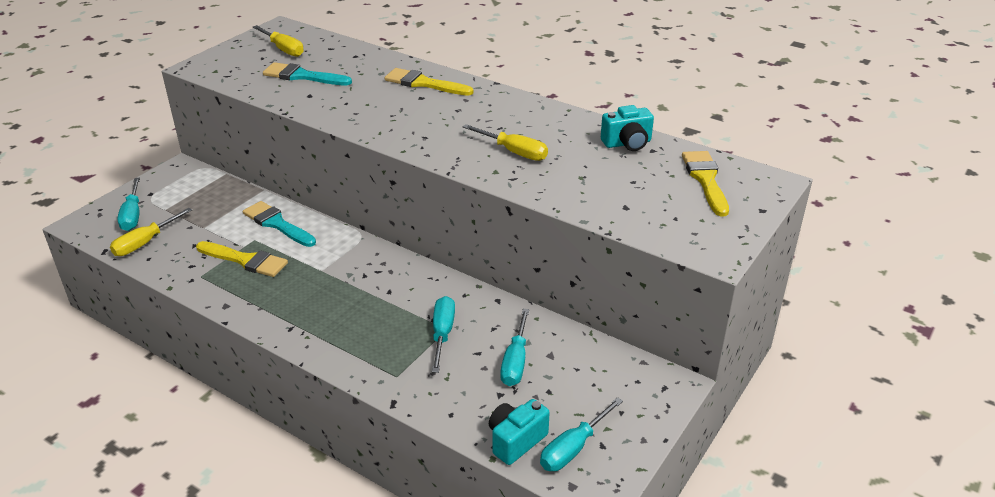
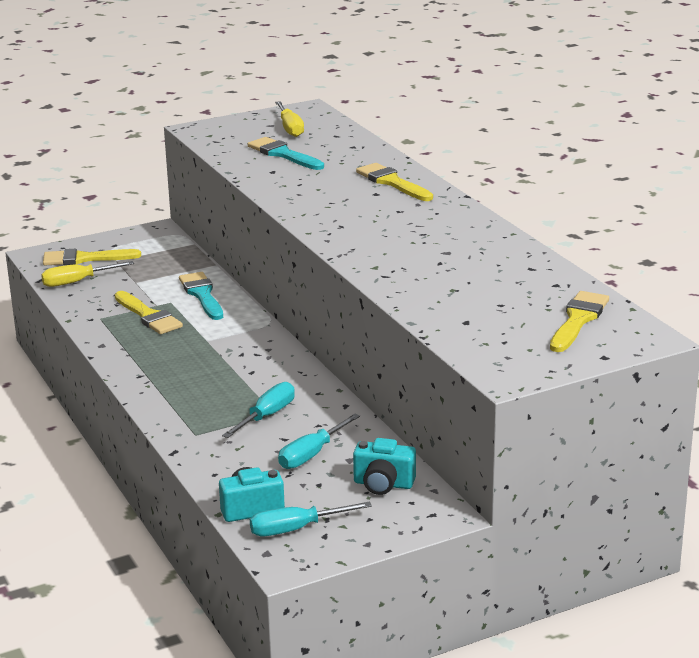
camera: 30 degrees right, 10 degrees down
turquoise screwdriver [117,178,140,231] -> yellow brush [43,249,141,265]
yellow screwdriver [462,124,548,161] -> none
turquoise camera [601,105,654,151] -> turquoise camera moved to [353,438,416,495]

